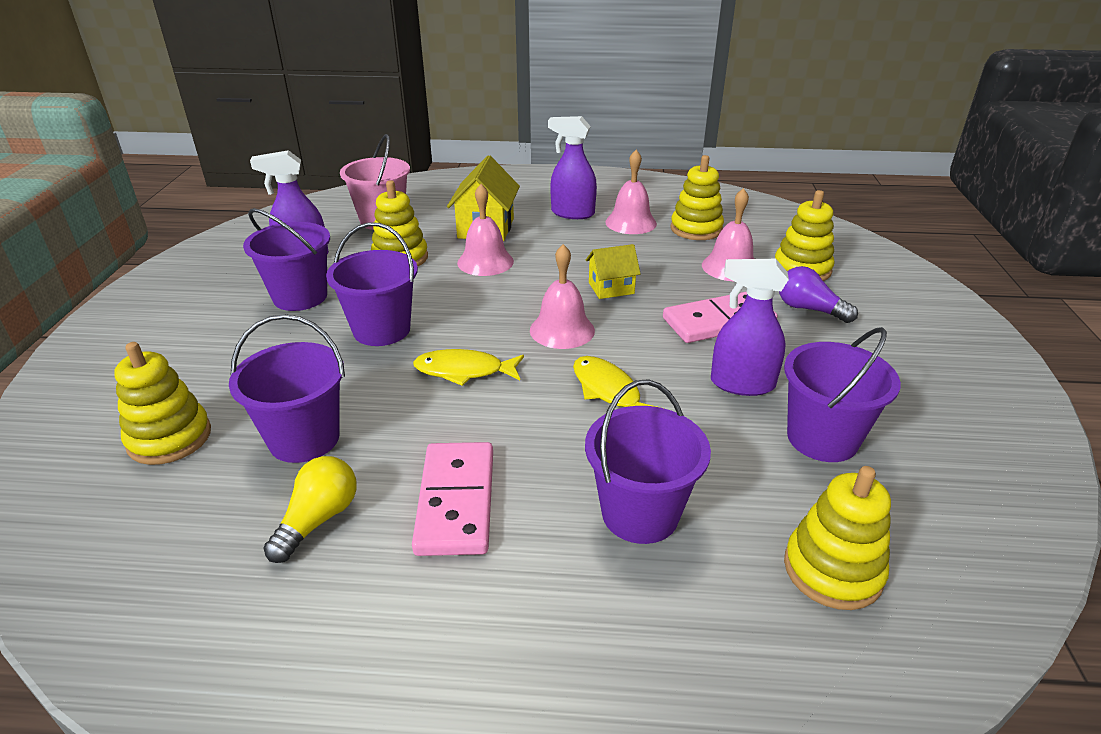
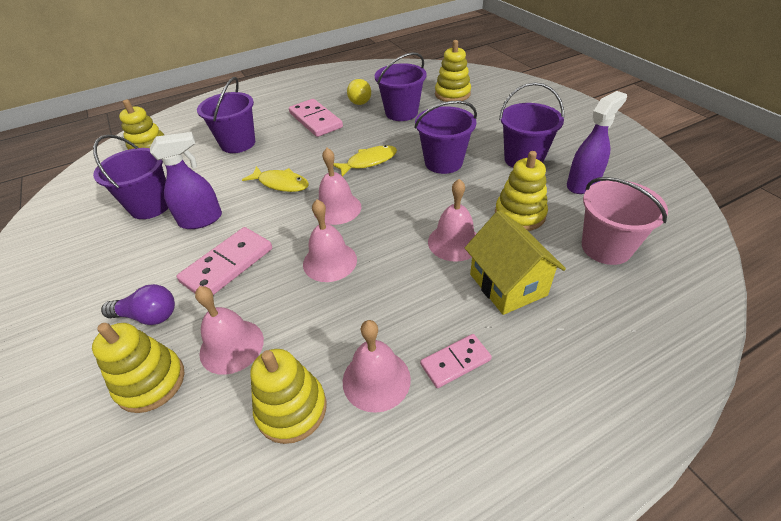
camera: 150 degrees right, 10 degrees up
purple spray bottle [548,116,597,219] -> pink domino [420,334,492,388]
yellow house [586,244,641,299] -> pink bell [303,200,357,282]

